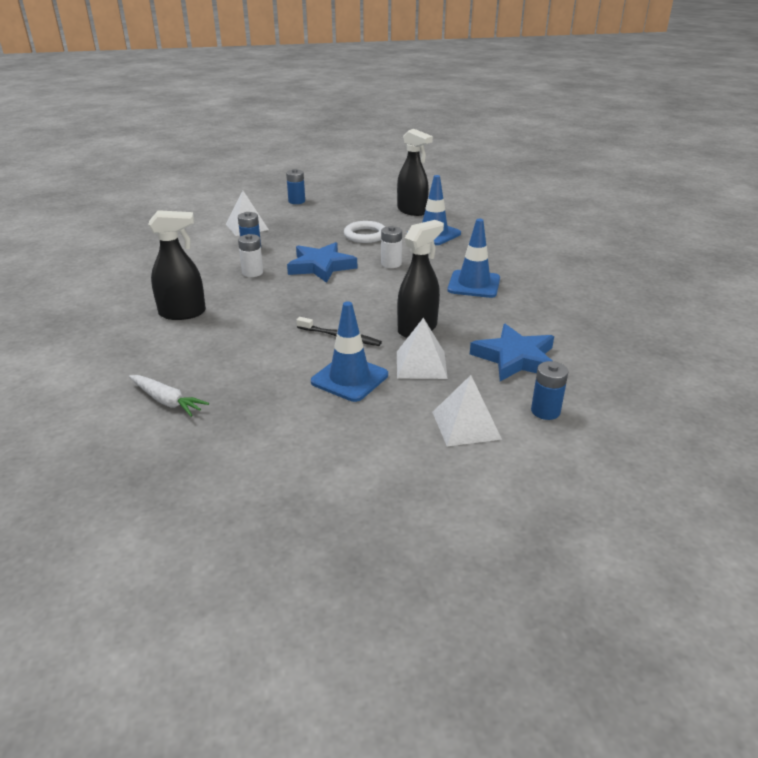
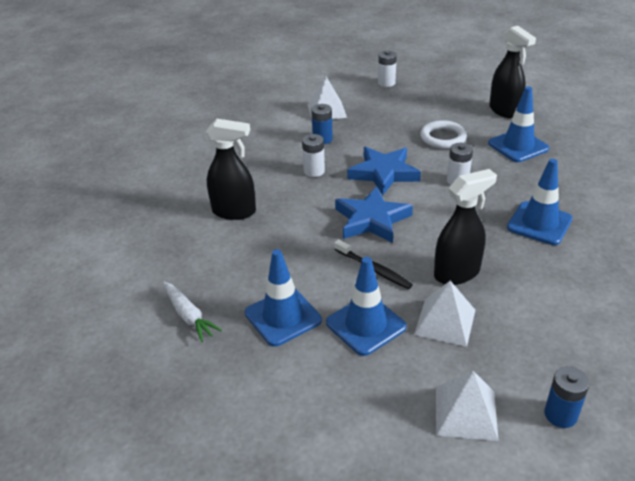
camera: 20 degrees right, 5 degrees up
blue battery [286,169,305,204] -> white battery [378,51,397,87]
blue star [470,324,554,381] -> blue star moved to [335,186,413,243]
none -> blue traffic cone [245,249,322,346]

